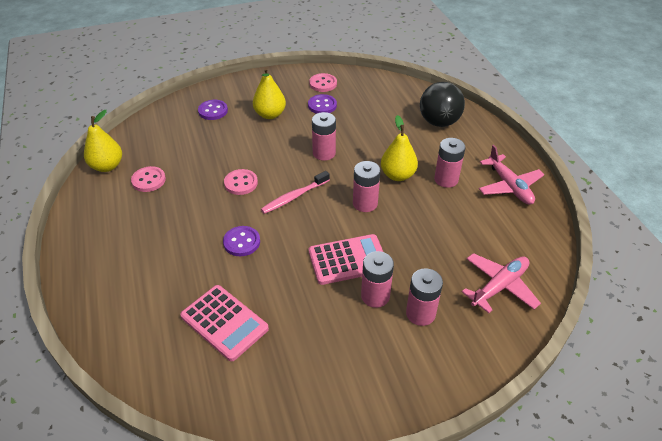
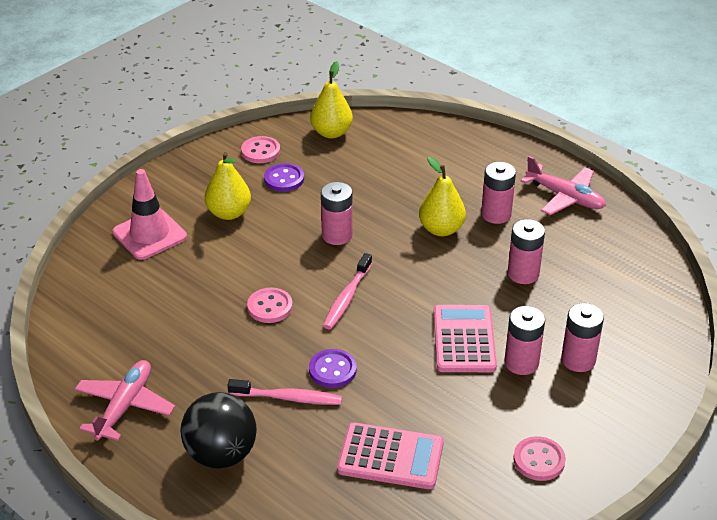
camera: 30 degrees left, 5 degrees down
yellow pear [84,110,122,172] -> yellow pear moved to [310,61,353,139]
pink button [131,166,166,192] -> pink button moved to [513,436,566,481]
purple button [198,100,228,120] -> pink traffic cone [112,169,187,260]
pink calculator [309,234,383,285] -> pink calculator turned 45 degrees counterclockwise [434,305,497,372]
pink battery [353,161,381,212] -> pink battery moved to [507,219,545,284]
black ball [420,82,465,127] -> black ball moved to [180,392,257,469]
pink plane [462,253,541,313] -> pink plane moved to [75,360,175,441]
none -> pink toothbrush [227,379,342,405]

